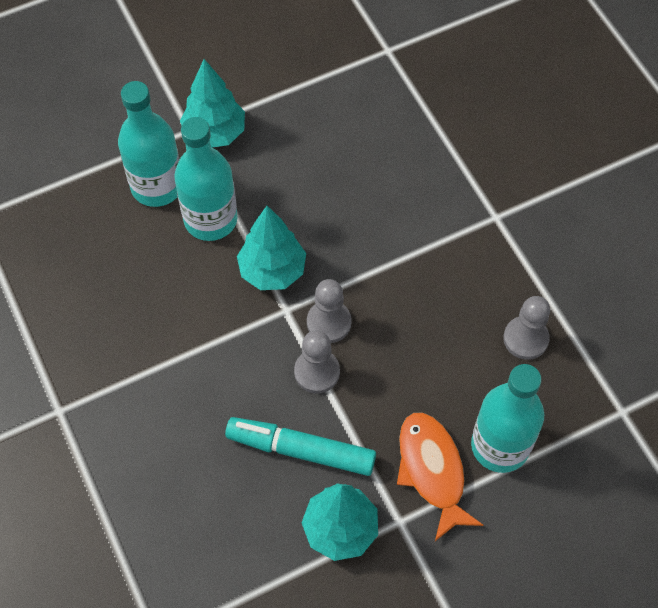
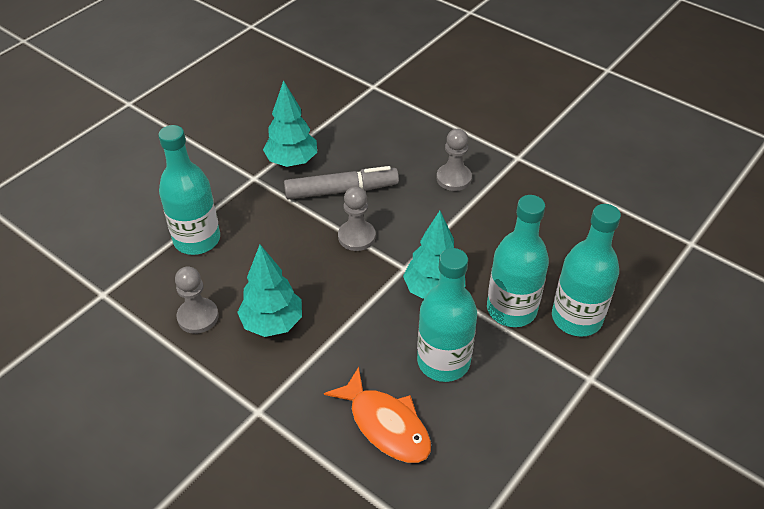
camera: 155 degrees right, 15 degrees down
turquoise tree [180,59,245,148] -> turquoise tree moved to [237,245,302,337]
turquoise marker [225,417,376,476] -> grey marker [284,166,399,200]
grey pawn [307,279,352,343] -> grey pawn moved to [437,129,472,191]
orange fish [397,413,484,541] -> orange fish moved to [324,367,431,463]
none -> turquoise bottle [417,248,477,382]

